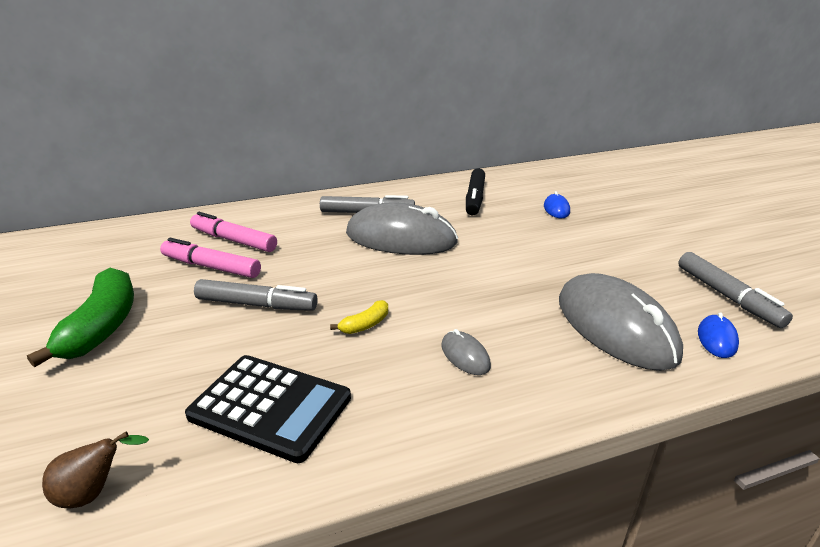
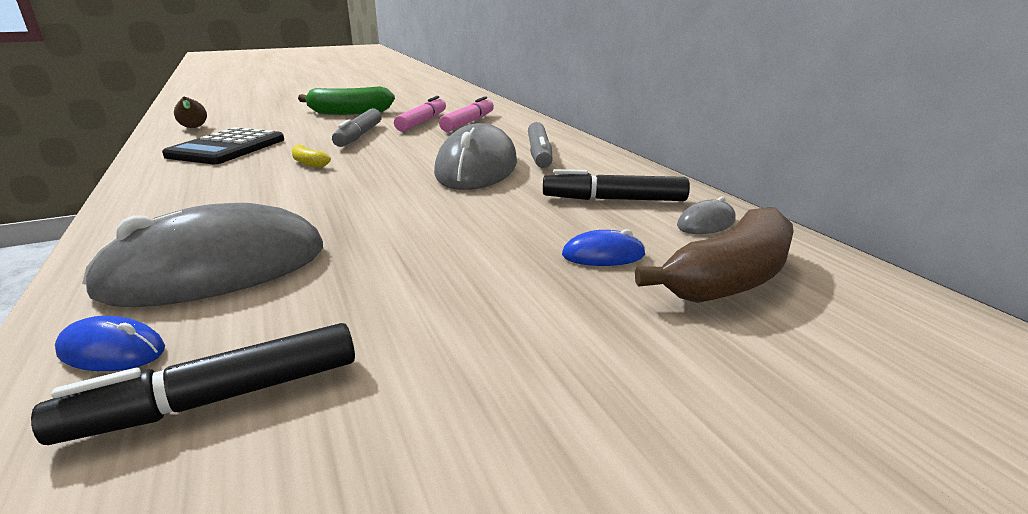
camera: 85 degrees right, 5 degrees down
grey mouse [441,329,491,375] -> grey mouse moved to [677,197,736,234]
grey marker [678,252,793,328] -> black marker [31,323,355,445]
none -> brown banana [635,207,794,303]

